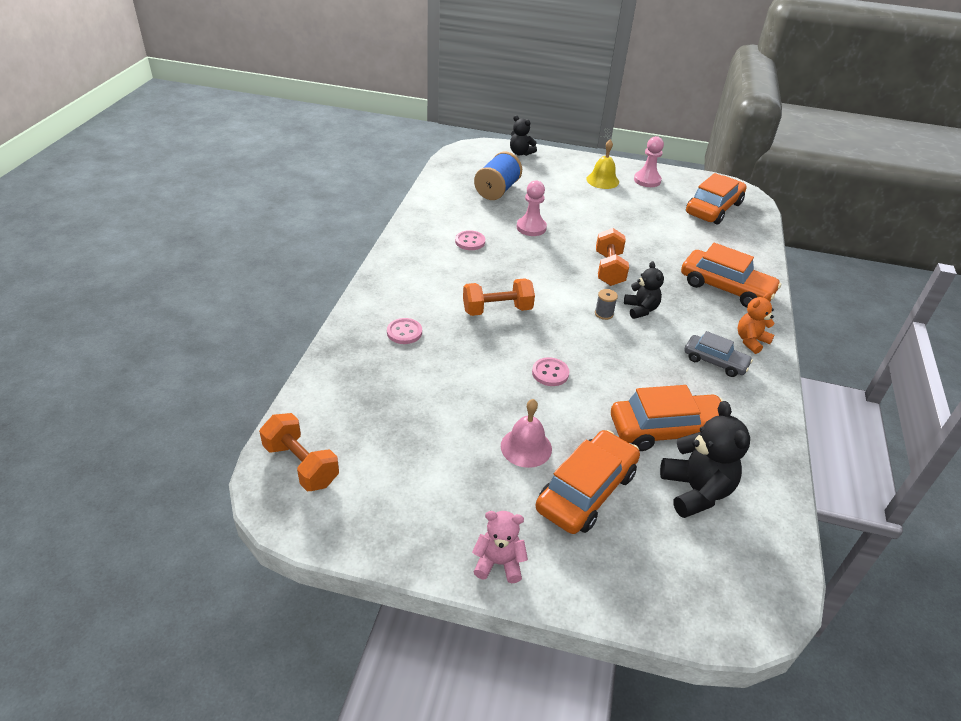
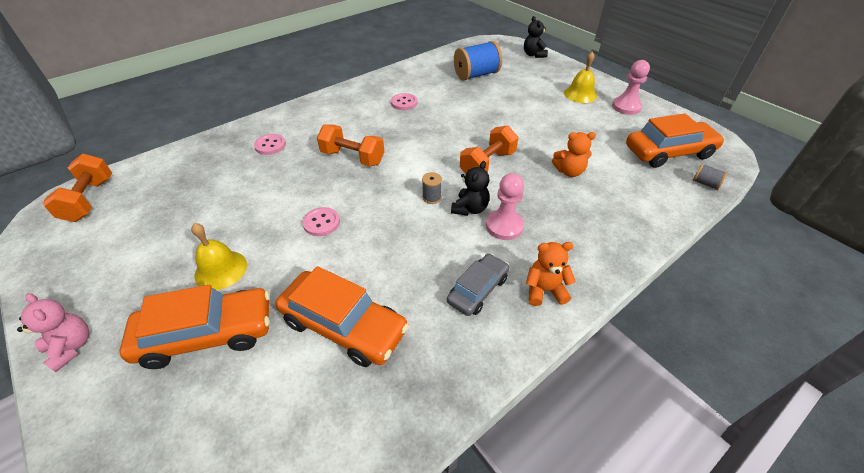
camera: 40 degrees right, 5 degrees up
pink bell [501,399,552,468] -> yellow bell [191,223,247,290]
pink pawn [517,180,547,236] -> pink pawn moved to [486,173,524,240]
black teddy bear [660,401,750,518] -> none
orange car [681,243,781,308] -> none
grey car [684,331,753,377] -> grey car turned 120 degrees counterclockwise [447,254,509,316]
none -> orange teddy bear [552,132,596,177]
none -> grey spool [692,163,728,190]

